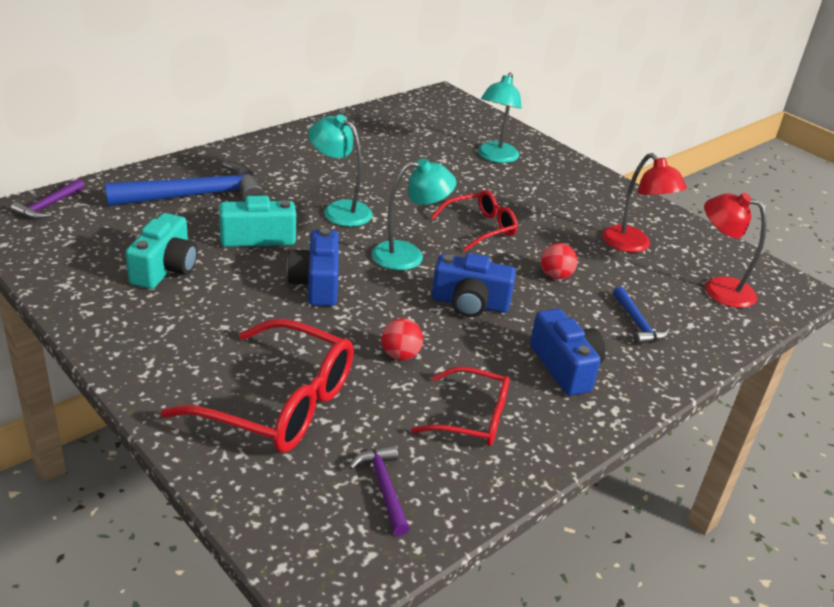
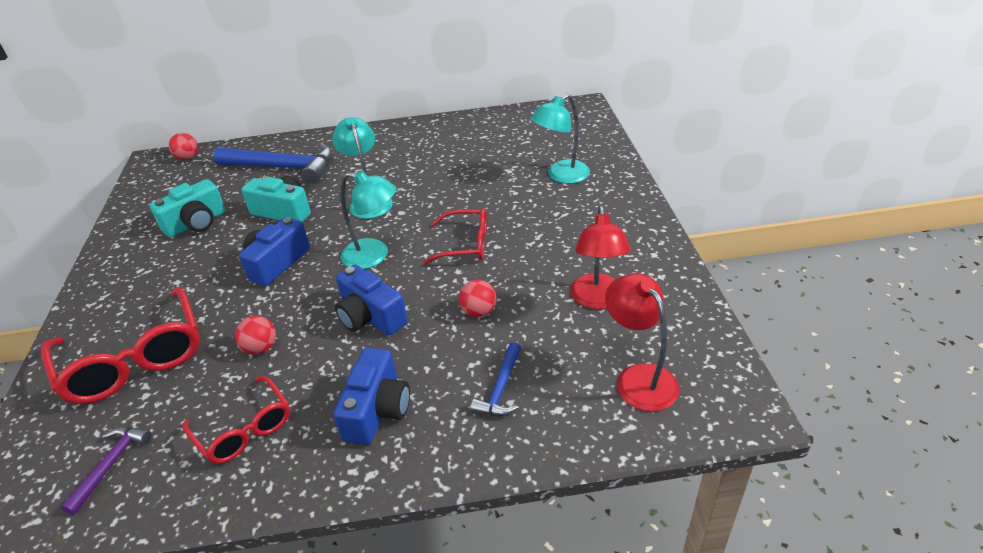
camera: 40 degrees right, 5 degrees up
purple hammer [11,179,85,219] -> red ball [169,133,198,160]

